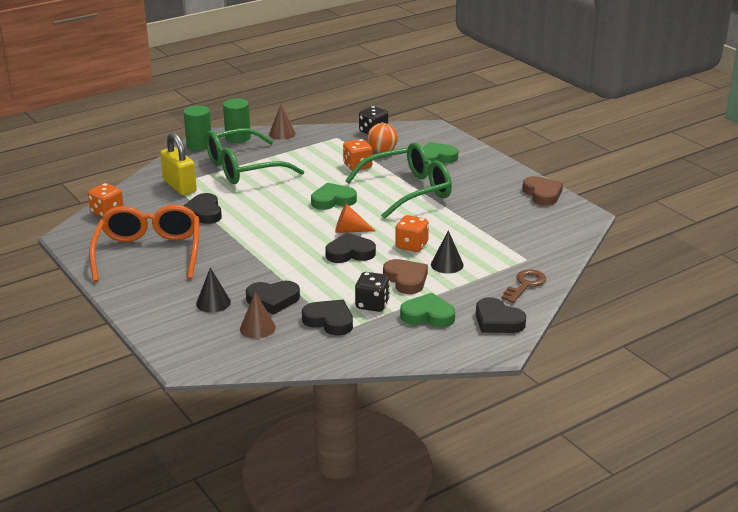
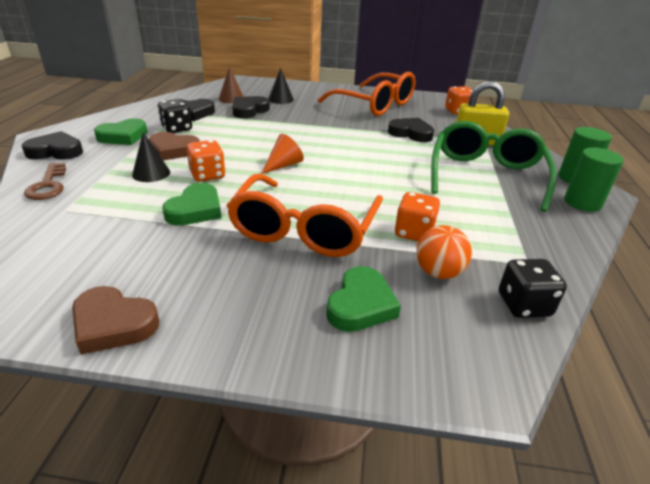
camera: 130 degrees right, 5 degrees up
brown cone [269,105,296,139] -> none
green heart [311,183,357,210] -> green heart moved to [162,183,221,226]
black heart [325,233,376,263] -> none
green glasses [345,143,452,219] -> orange glasses [227,174,383,257]

